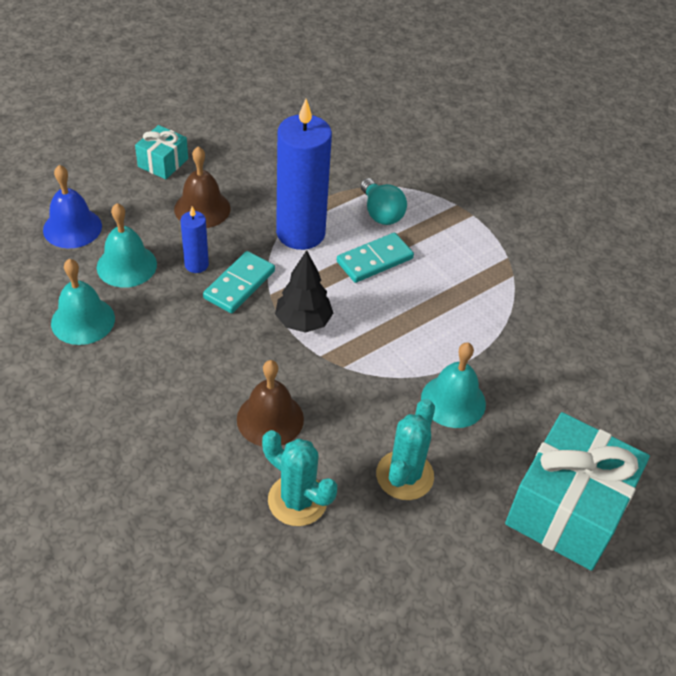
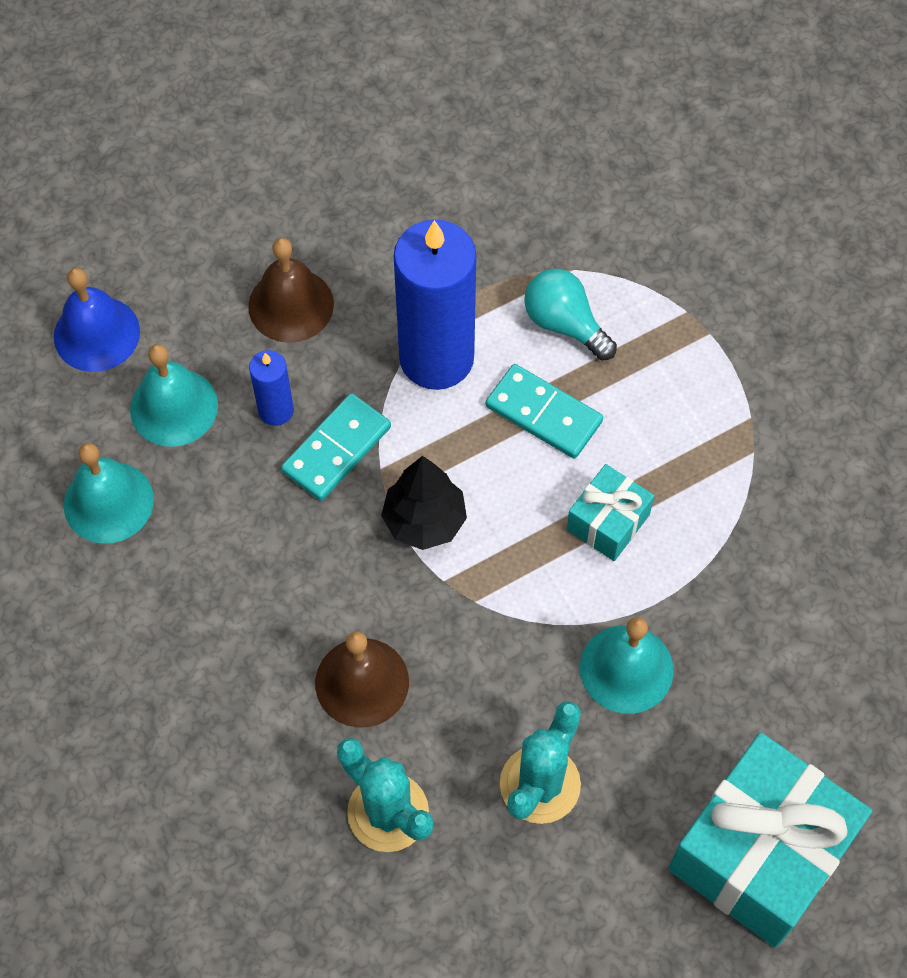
camera: 10 degrees right, 15 degrees up
turquoise gift [135,125,188,179] -> turquoise gift moved to [567,464,654,561]
turquoise domino [337,233,414,283] -> turquoise domino turned 60 degrees clockwise [486,364,603,459]
turquoise light bulb [360,178,407,225] -> turquoise light bulb turned 150 degrees clockwise [524,269,617,361]

